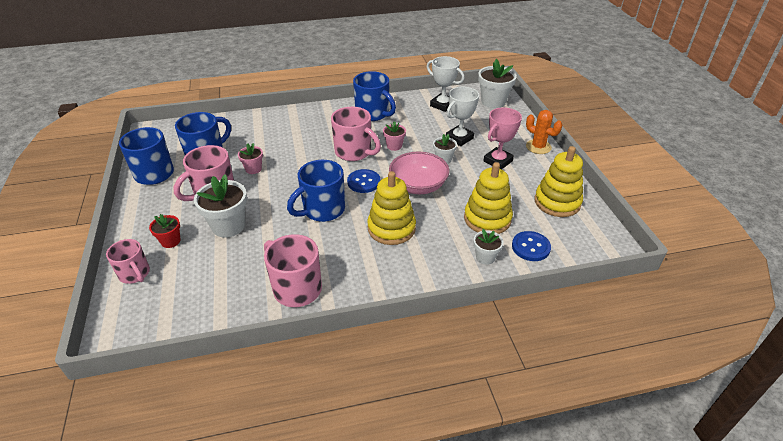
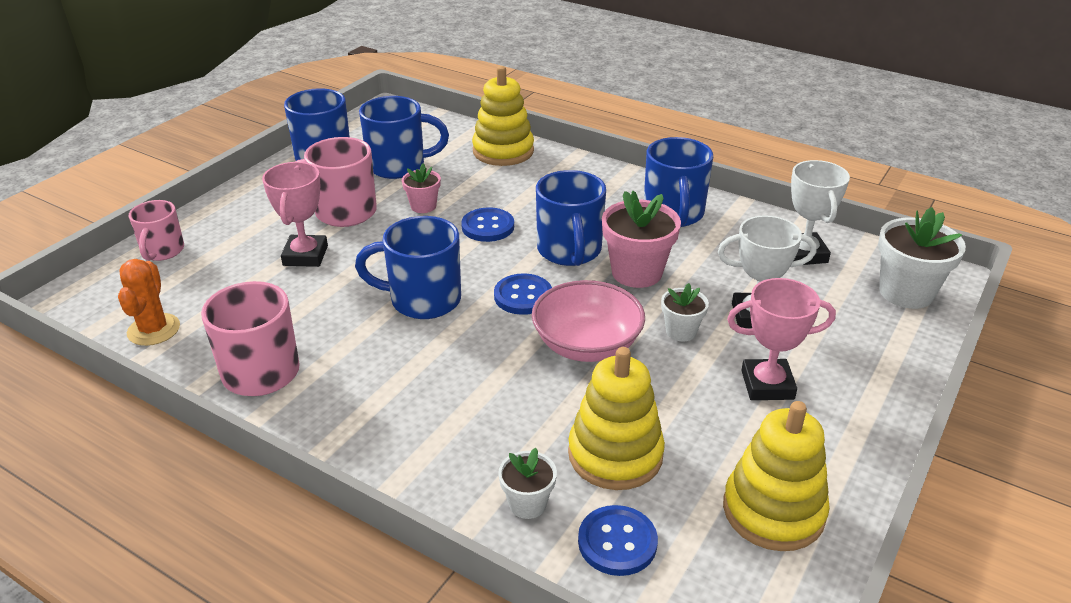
camera: 45 degrees right, 5 degrees down
red flower pot [149,214,181,248] -> none
white flower pot [194,174,247,238] -> pink trophy [262,162,328,267]
pink mug [331,107,381,161] -> blue mug [536,170,606,266]
yellow stacking toy [367,171,416,245] -> yellow stacking toy moved to [472,66,534,166]
pink flower pot [383,121,406,151] -> pink flower pot [602,191,681,288], size x1.79
orange cactus [526,110,562,154] -> orange cactus moved to [118,259,180,346]
none -> blue button [461,207,514,242]

